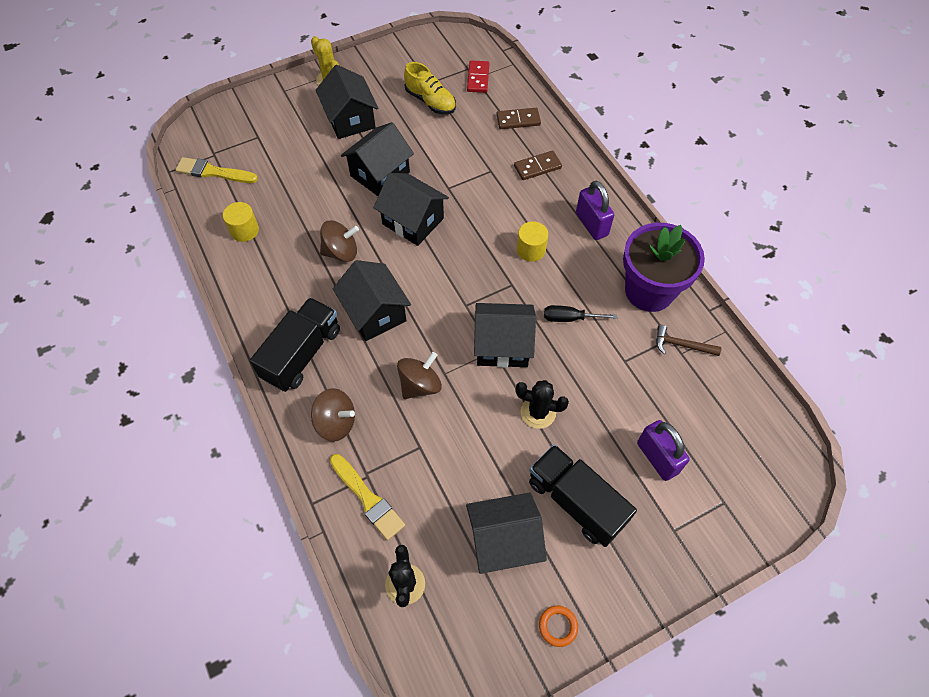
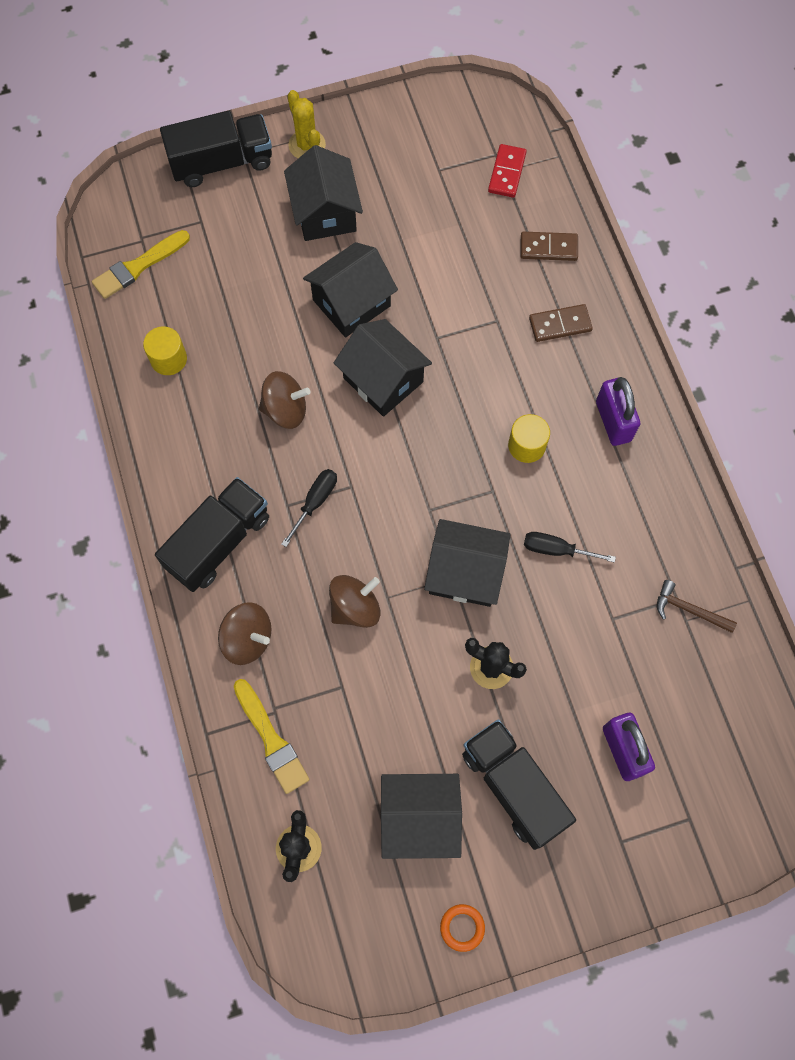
camera: 10 degrees right, 10 degrees up
yellow brush [175,157,258,183] -> yellow brush turned 60 degrees counterclockwise [92,230,190,299]
black house [333,260,411,341] -> black screwdriver [282,469,337,547]
yellow shoe [404,62,456,114] -> none
purple flower pot [623,223,705,312] -> none
none -> black truck [160,111,272,187]

